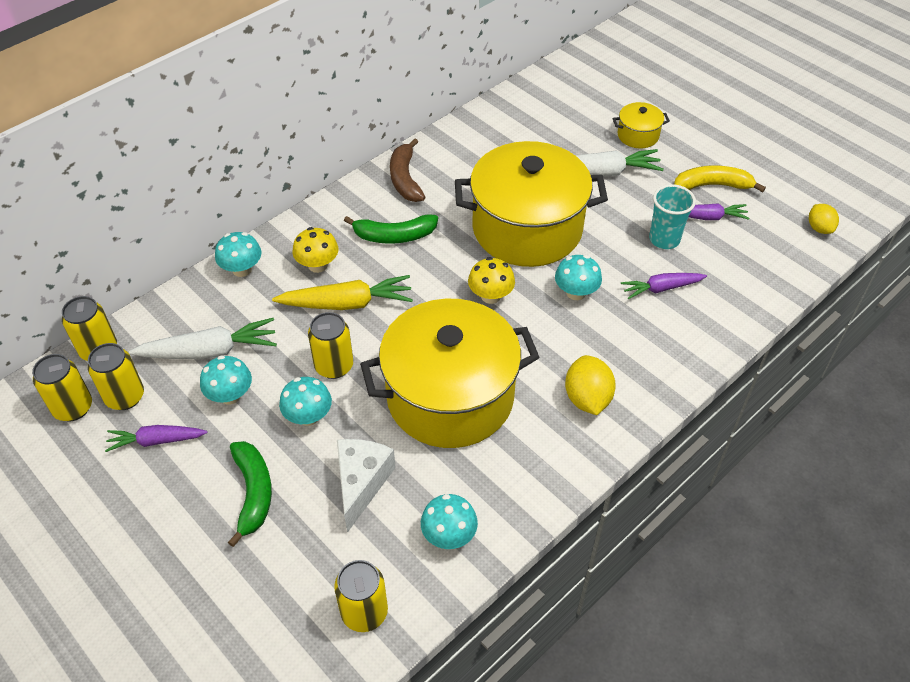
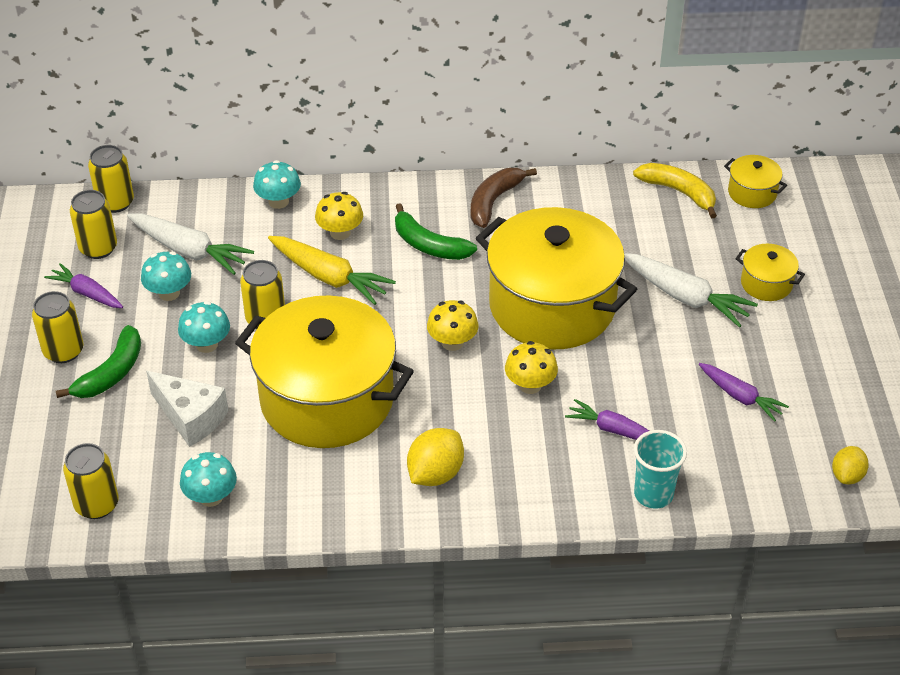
camera: 40 degrees right, 5 degrees down
yellow can [32,354,92,421] -> yellow can moved to [32,291,83,363]
white cheese [337,439,396,532] -> white cheese turned 75 degrees clockwise [146,371,228,447]
turquoise mushroom [555,255,602,300] -> yellow mushroom [505,341,558,394]
turquoise cup [649,184,696,249] -> turquoise cup moved to [634,430,687,509]
yellow banana [674,165,766,192] -> yellow banana moved to [633,163,717,218]
none -> yellow pot [724,155,787,208]

